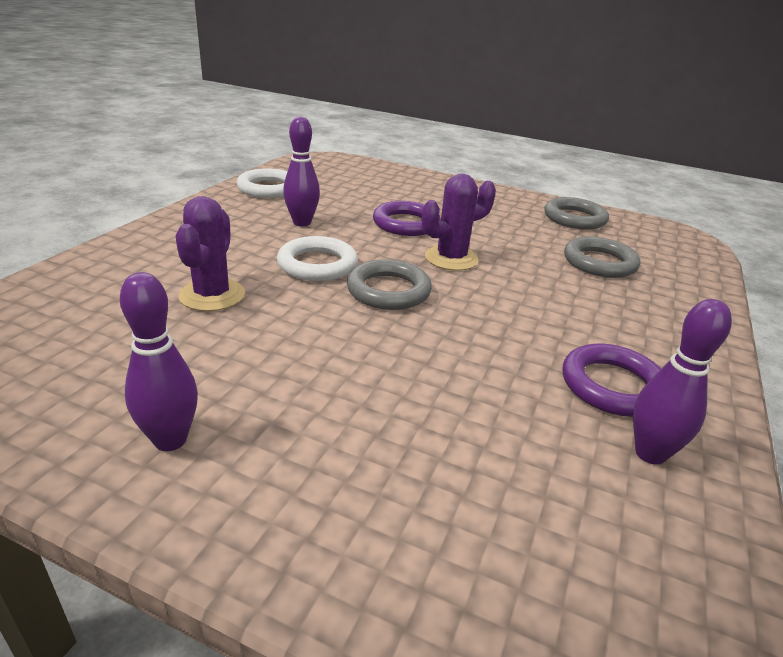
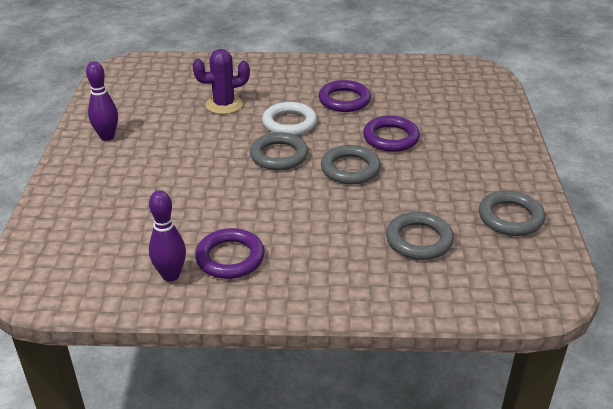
camera: 70 degrees right, 5 degrees up
white ring [237,168,288,198] -> none
purple bowling pin [283,116,320,226] -> purple ring [319,80,371,112]
purple cactus [422,174,496,271] -> grey ring [321,145,381,184]

